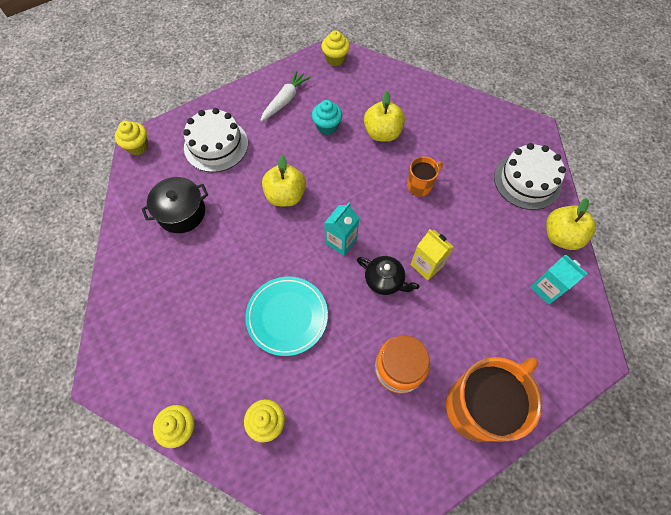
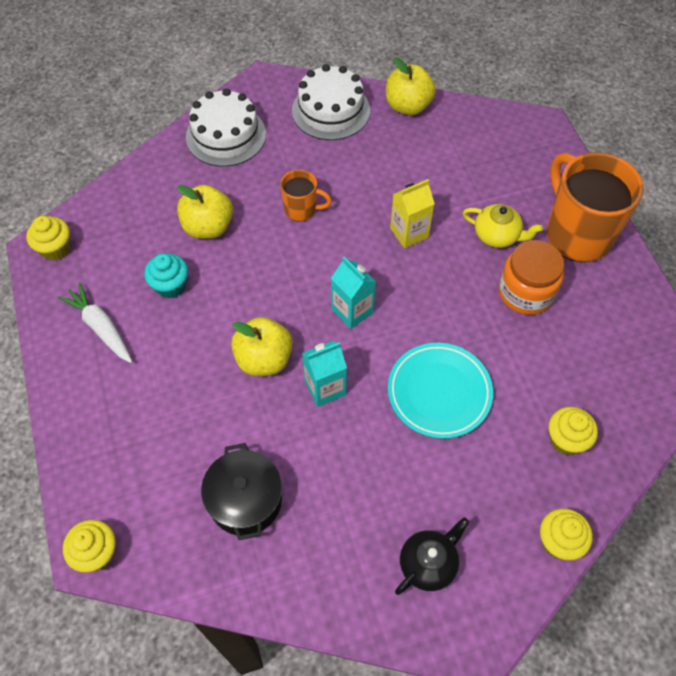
camera: 75 degrees left, 5 degrees down
white cake [183,108,248,172] -> white cake moved to [186,88,266,167]
black teapot [357,256,419,295] -> black teapot moved to [395,517,469,595]
orange mug [407,156,443,197] -> orange mug turned 120 degrees clockwise [280,170,332,222]
turquoise carton [530,254,588,305] -> turquoise carton moved to [302,341,347,407]
none -> yellow teapot [463,204,543,248]

